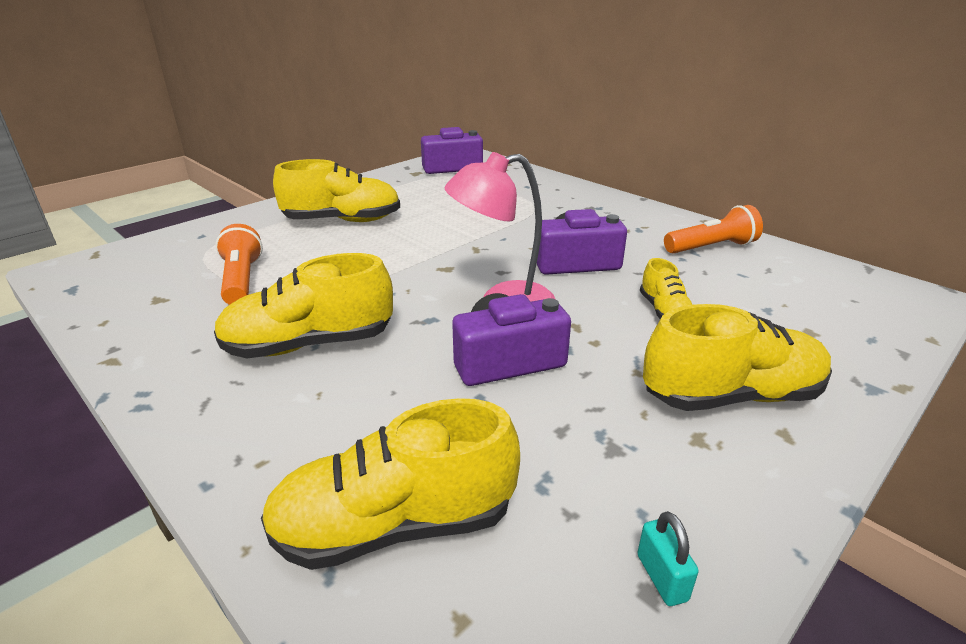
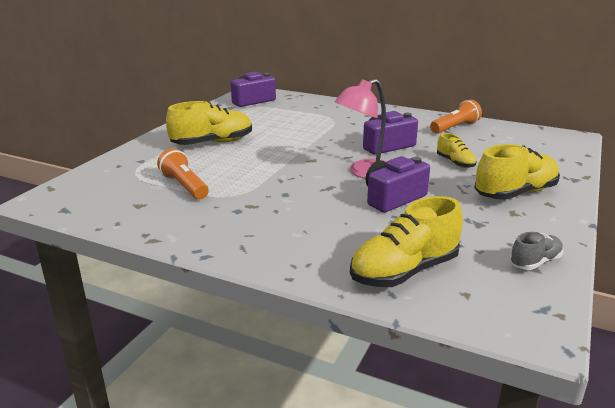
camera: 20 degrees left, 5 degrees down
yellow shoe [214,253,393,358] -> none
turquoise padlock [637,511,699,606] -> grey shoe [510,232,564,270]

